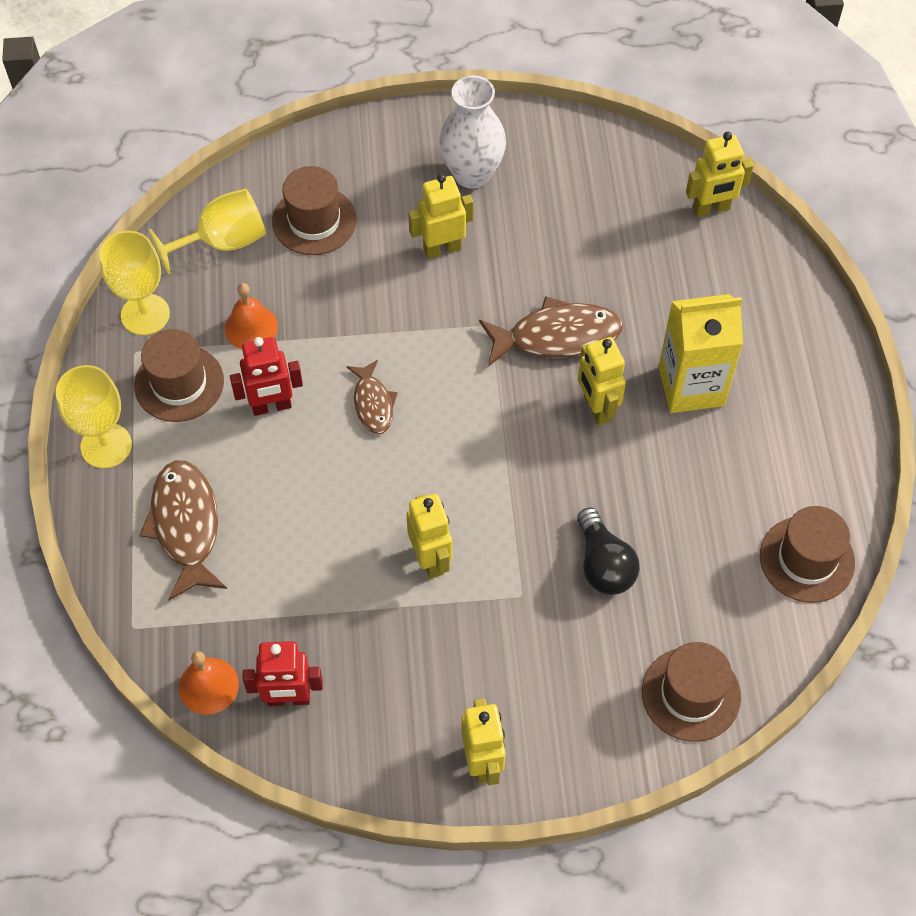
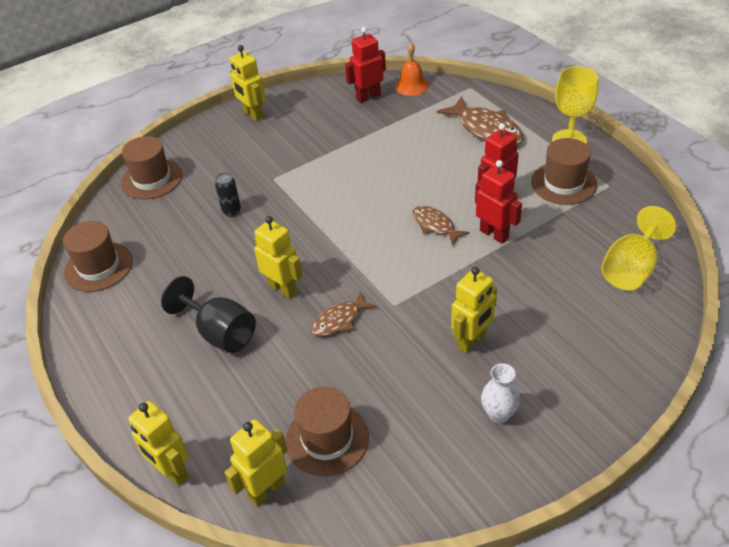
camera: 155 degrees right, 15 degrees down
yellow goblet [99,231,170,335] -> none
orange bell [225,283,278,349] -> none
brown hat [272,166,357,255] -> brown hat moved to [286,387,369,476]
yellow robot [406,493,452,579] -> yellow robot moved to [128,401,189,486]
white vase [439,75,506,188] -> white vase [481,363,520,423], size x0.57
brown fish [479,296,623,367] -> brown fish [311,291,377,336], size x0.59
black light bulb [577,507,640,595] -> black can [215,173,241,216]
yellow carton [659,294,743,413] -> black goblet [161,276,256,353]
none -> red robot [475,160,522,244]

